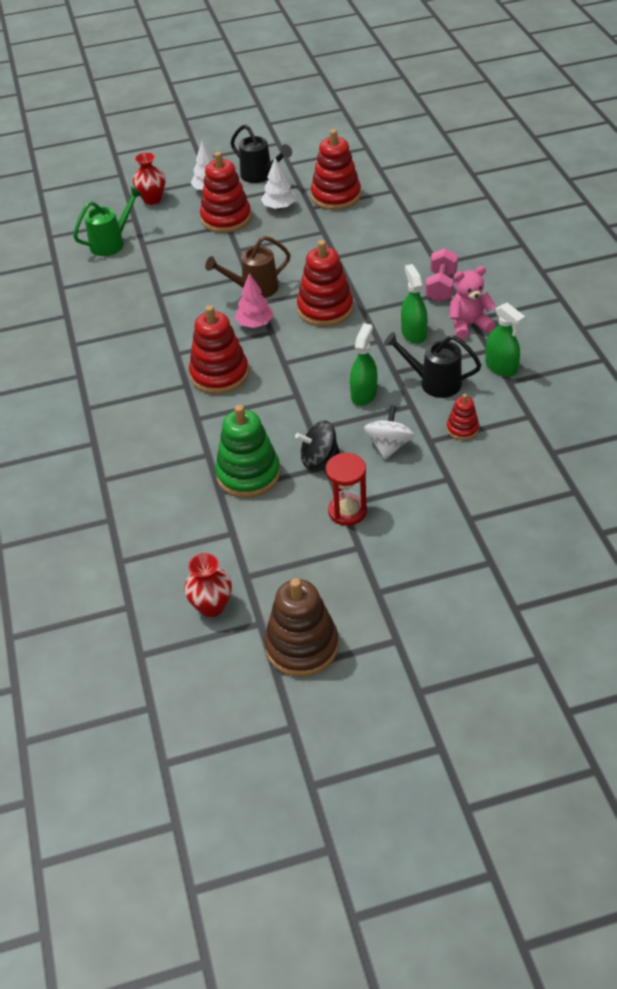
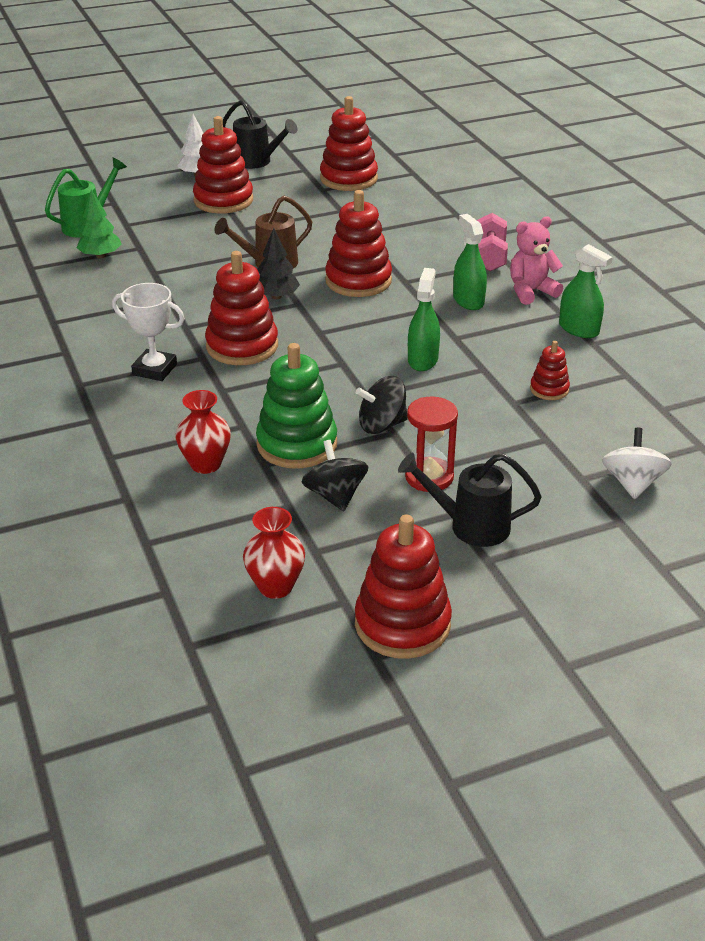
camera: 10 degrees left, 10 degrees down
red vase [133,152,165,205] -> red vase moved to [175,390,231,474]
pink tree [235,273,273,328] -> black tree [257,228,300,299]
white tree [261,158,295,210] -> none
brown stacking toy [264,578,339,677] -> red stacking toy [355,515,452,659]
white spinning top [364,405,414,460] -> white spinning top moved to [602,428,672,499]
black watering can [384,332,481,398] -> black watering can moved to [398,453,541,547]
none -> green tree [76,190,122,259]
none -> white trophy [112,283,185,381]
none -> black spinning top [302,440,369,511]

